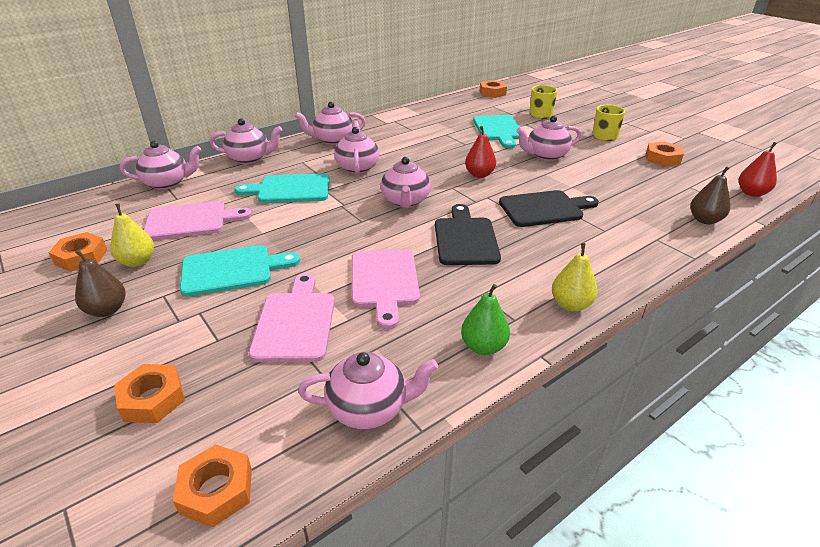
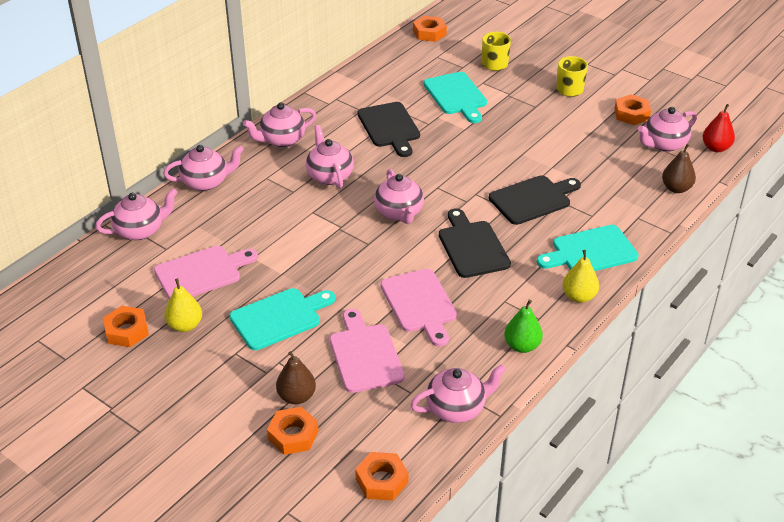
camera: 15 degrees left, 5 degrees up
brown pear [75,250,126,317] -> brown pear moved to [276,351,316,404]
turquoise cutting board [235,174,330,203] -> turquoise cutting board moved to [537,225,639,271]
red pear [465,126,496,178] -> none
pink teapot [516,116,582,161] -> pink teapot moved to [638,107,697,152]
none -> black cutting board [358,102,420,157]

